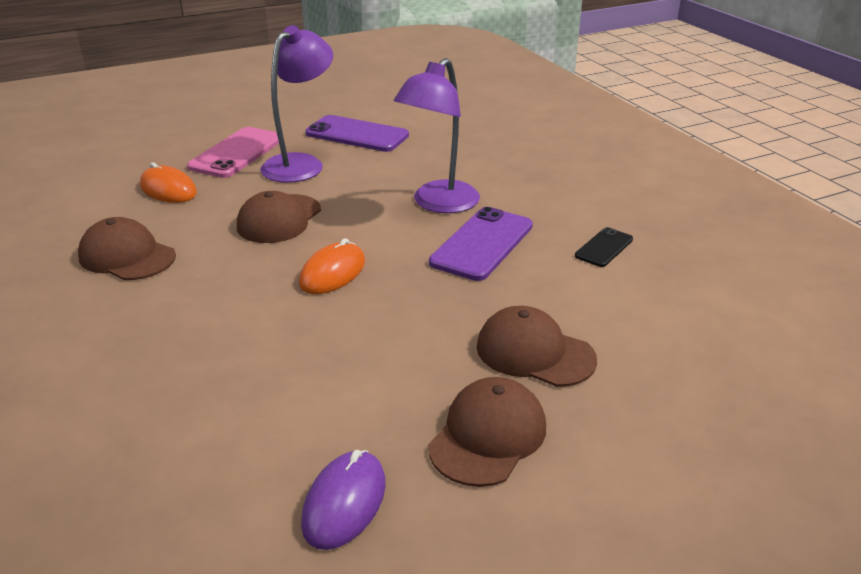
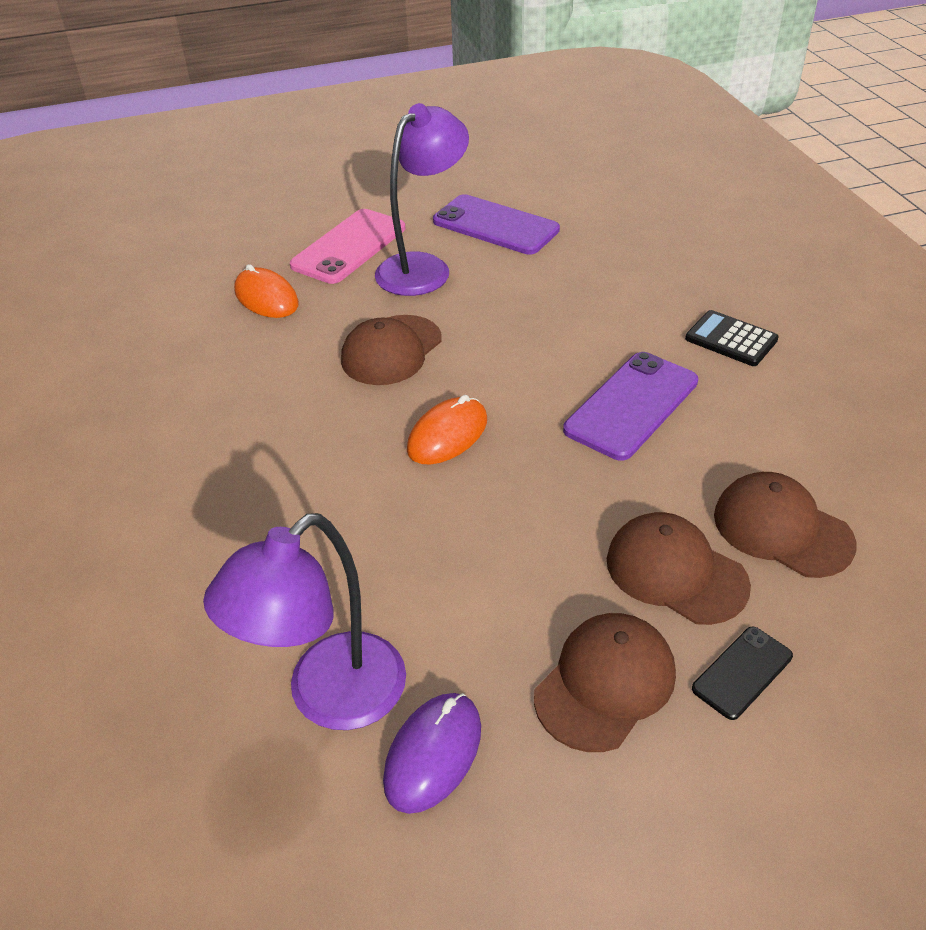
camera: 10 degrees right, 10 degrees up
brown cap [78,217,176,280] -> brown cap moved to [714,472,857,578]
purple lamp [394,58,480,213] -> purple lamp moved to [203,513,406,730]
black phone [575,227,633,267] -> black phone moved to [692,626,793,720]
none -> black calculator [685,310,779,366]

